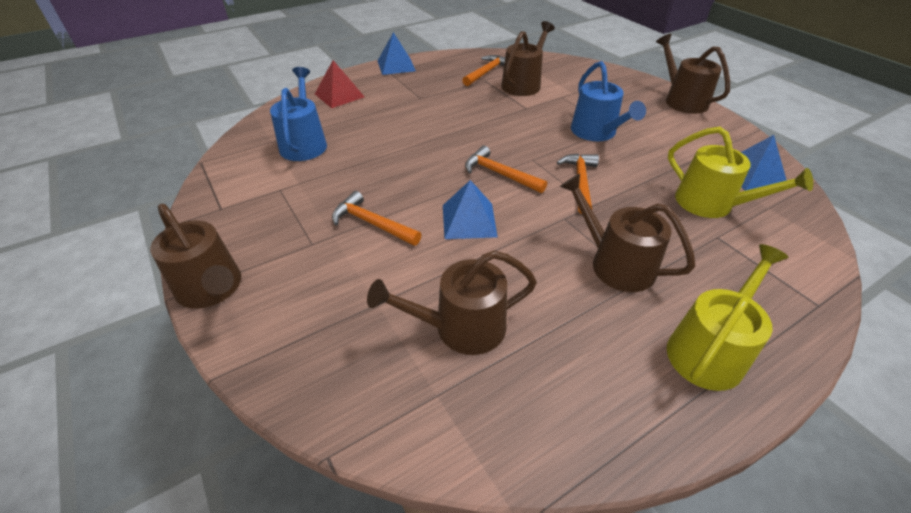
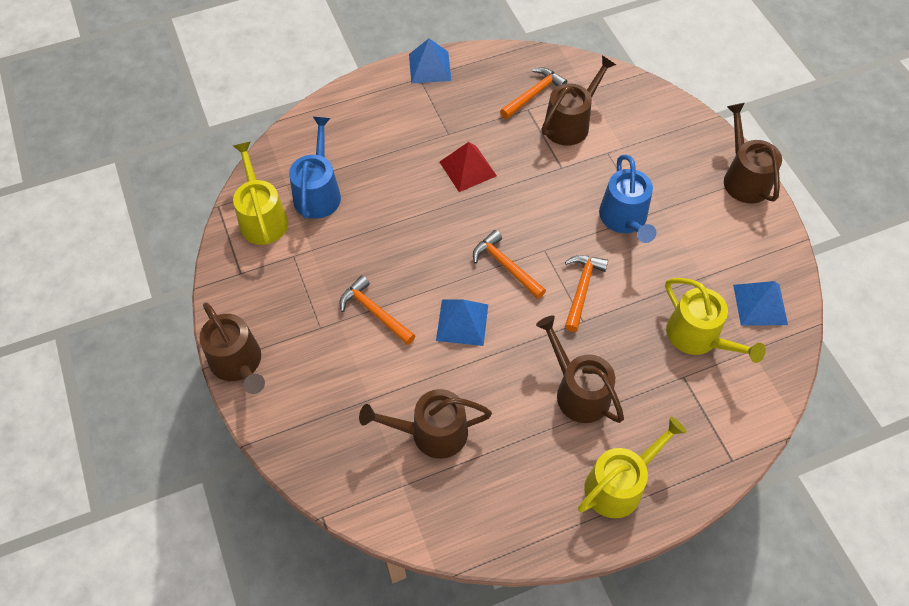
camera: 10 degrees right, 15 degrees up
red pyramid [315,60,364,108] -> red pyramid moved to [440,142,497,192]
none -> yellow watering can [233,142,288,245]

